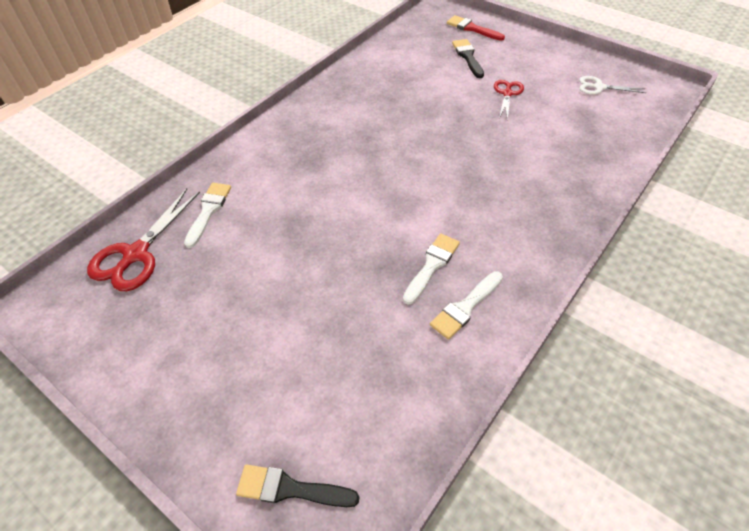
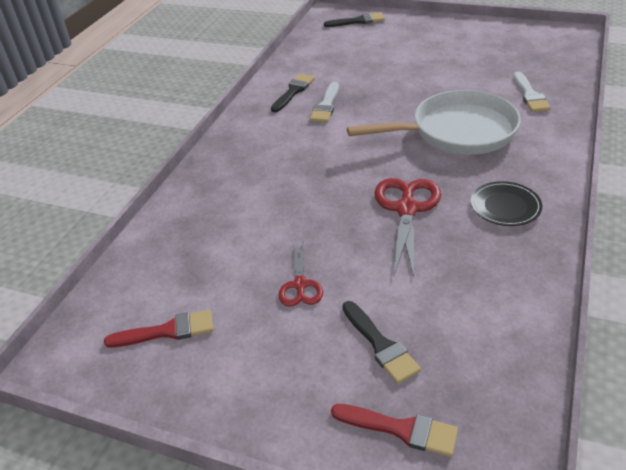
camera: 165 degrees right, 10 degrees down
red scissors [87,189,200,291] -> red scissors moved to [374,178,441,277]
white brush [430,271,503,339] -> black brush [271,74,315,112]
white scissors [579,76,646,95] -> red brush [104,310,213,347]
none -> white pan [347,90,521,155]
none -> black plate [471,181,542,226]

